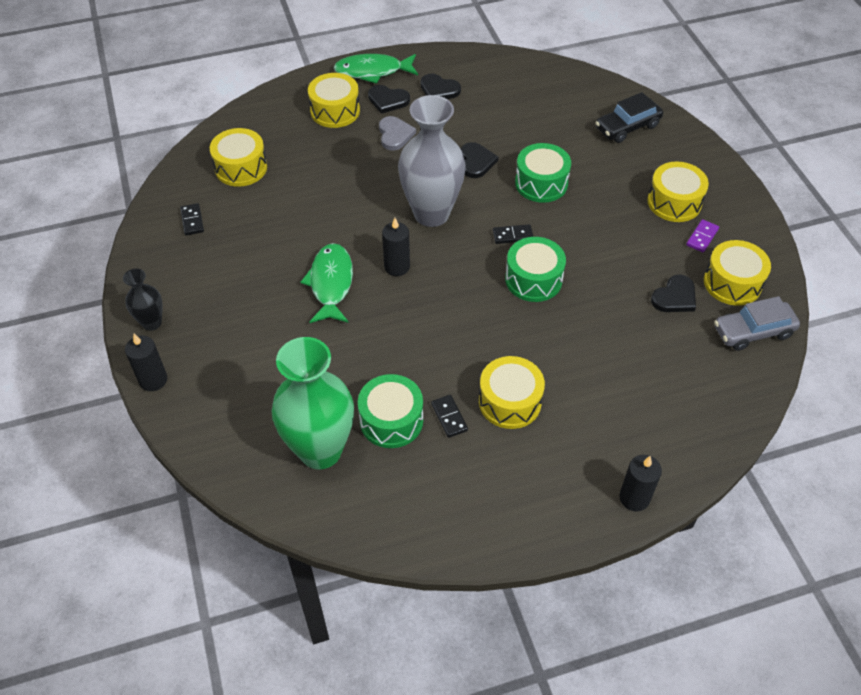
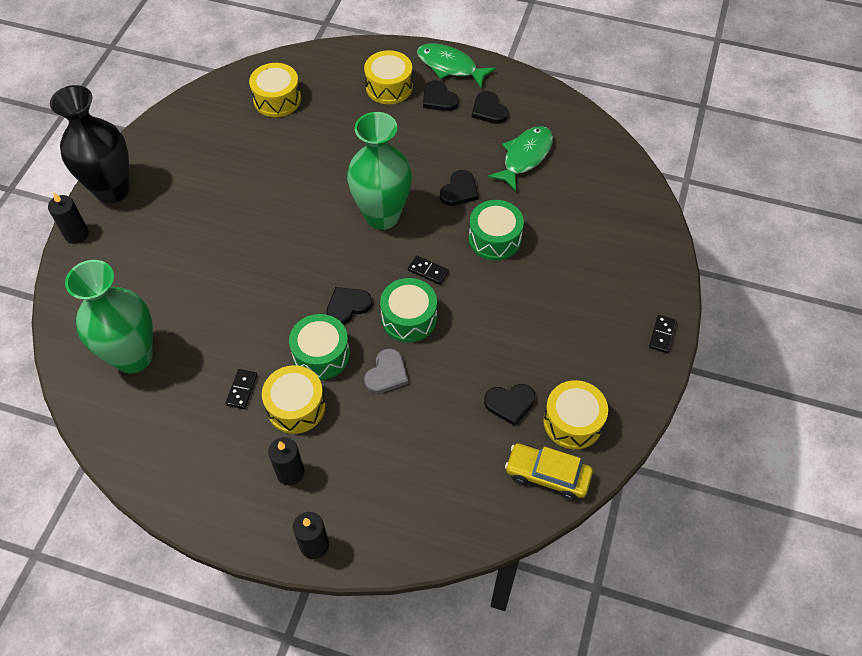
camera: 35 degrees right, 5 degrees up
black vase [123,268,163,331] -> black vase [50,85,129,204], size x2.03
black domino [180,203,204,236] -> black domino moved to [649,315,677,353]
green fish [300,243,353,323] -> green fish moved to [488,126,553,191]
green drum [358,374,423,448] -> green drum moved to [289,314,350,380]
grey heart [379,116,416,150] -> grey heart moved to [364,348,408,394]
black candle [382,218,410,276] -> black candle moved to [268,437,304,485]
grey vase [398,95,466,227] -> green vase [347,112,412,230]
black car [595,92,663,143] -> none
yellow drum [647,161,709,222] -> none
purple domino [686,219,719,253] -> none
grey car [714,296,800,351] -> yellow car [505,443,593,500]
none -> black heart [327,287,372,325]

